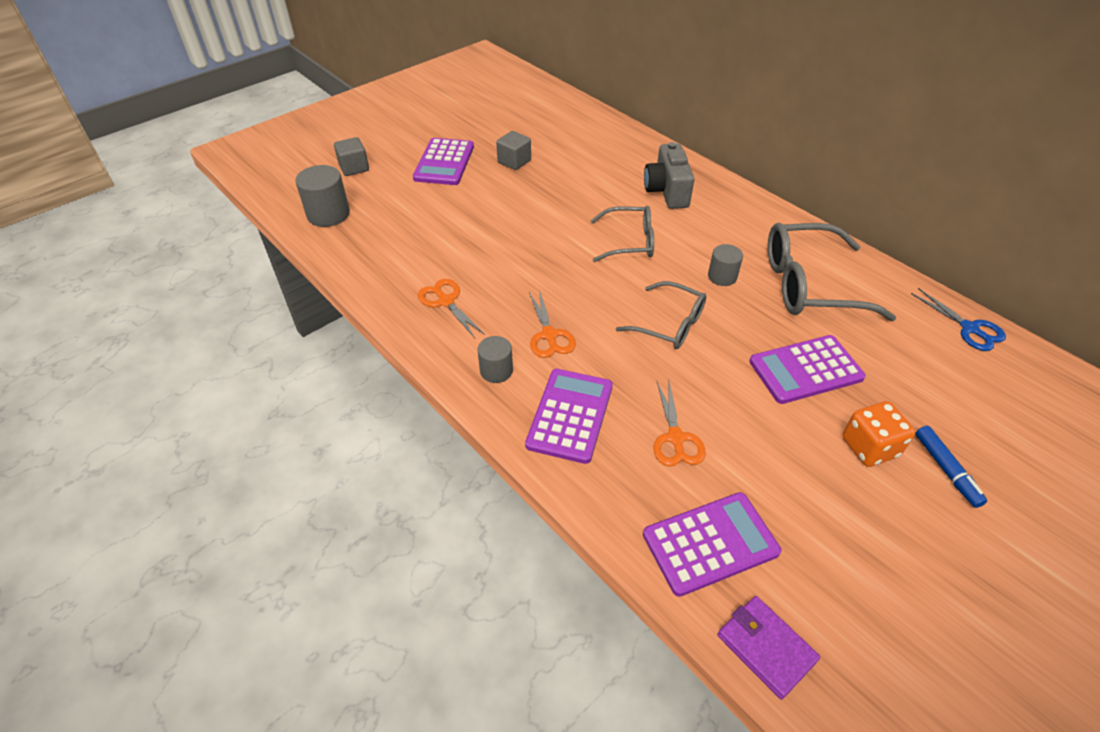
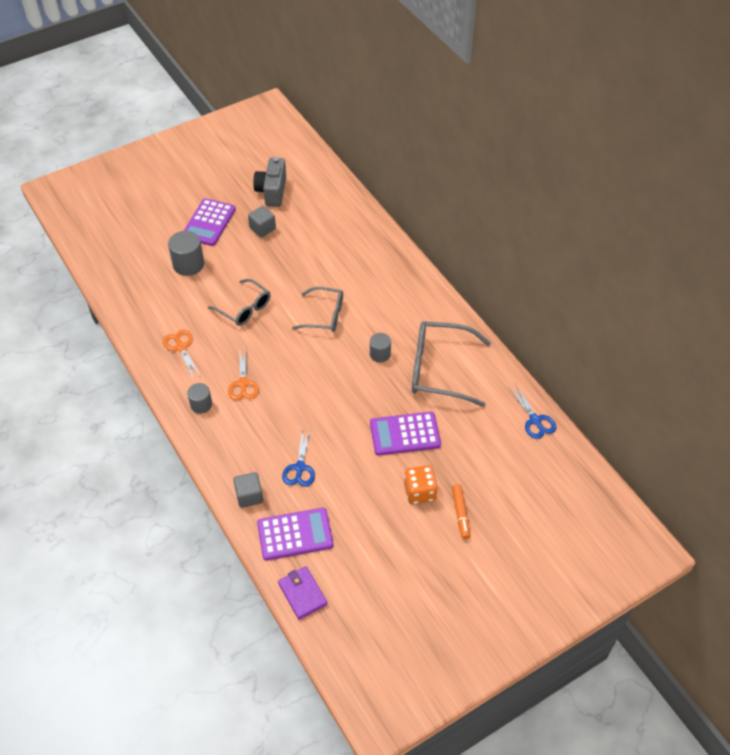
camera: 10 degrees right, 5 degrees up
grey cylinder [295,165,350,227] -> grey cylinder moved to [168,231,204,276]
grey cube [334,137,369,176] -> grey cube moved to [233,472,263,508]
purple calculator [525,369,613,464] -> none
grey glasses [616,281,707,349] -> grey glasses moved to [208,279,271,326]
grey camera [644,142,694,209] -> grey camera moved to [253,157,286,207]
orange scissors [654,382,706,466] -> blue scissors [282,427,315,487]
blue marker [915,426,987,508] -> orange marker [452,484,470,539]

